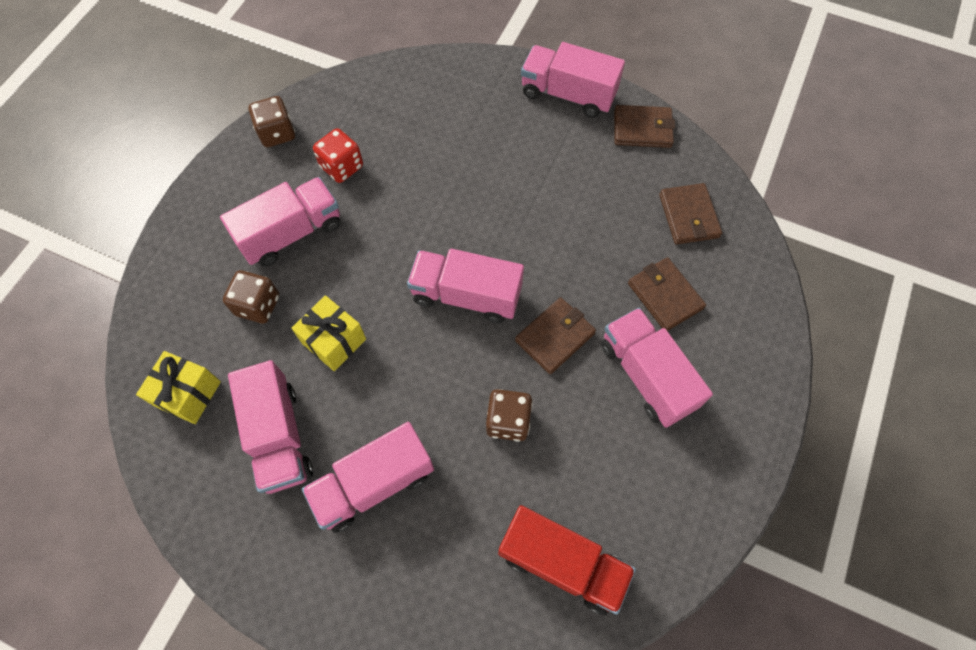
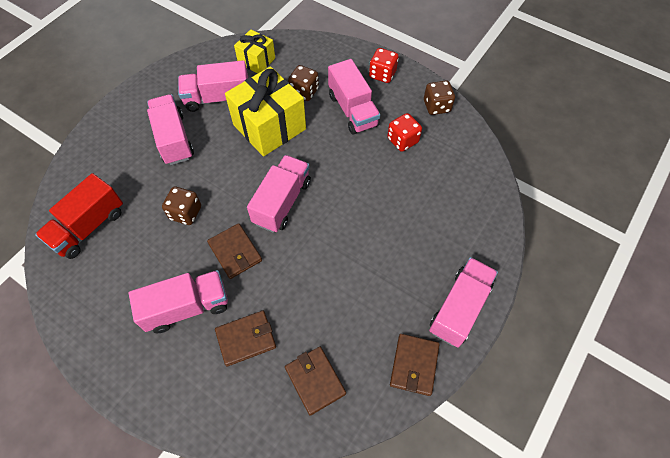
camera: 100 degrees right, 5 degrees down
yellow gift [291,295,366,371] -> yellow gift [225,66,306,157], size x1.80
brown wallet [659,183,722,244] -> brown wallet turned 60 degrees clockwise [285,347,346,416]
none -> red dice [369,48,399,83]

